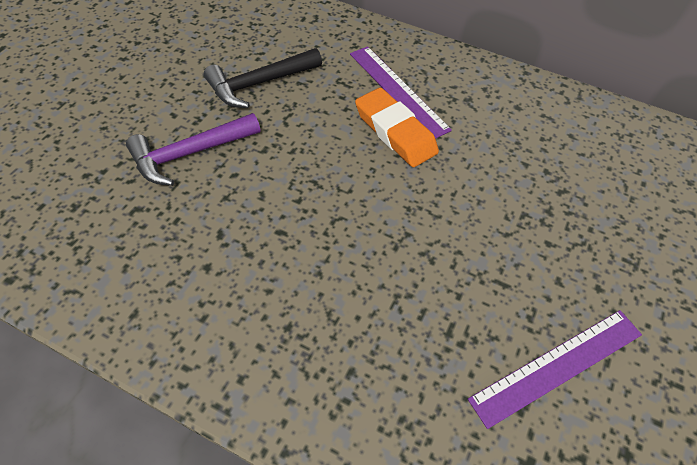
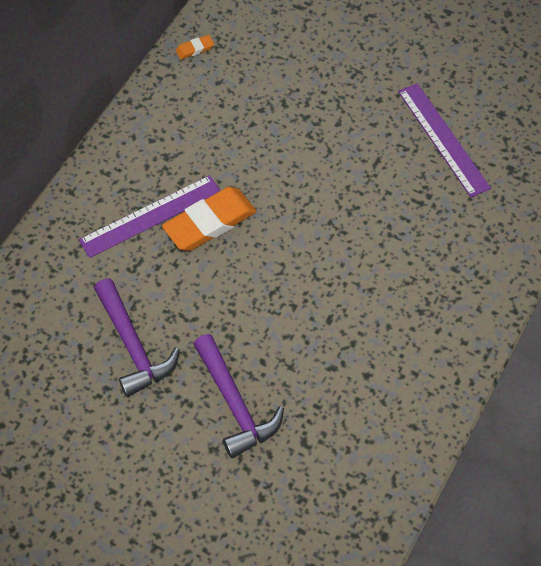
camera: 85 degrees left, 5 degrees up
black hammer [204,48,322,108] -> purple hammer [94,278,180,397]
none -> orange eraser [176,35,214,60]

